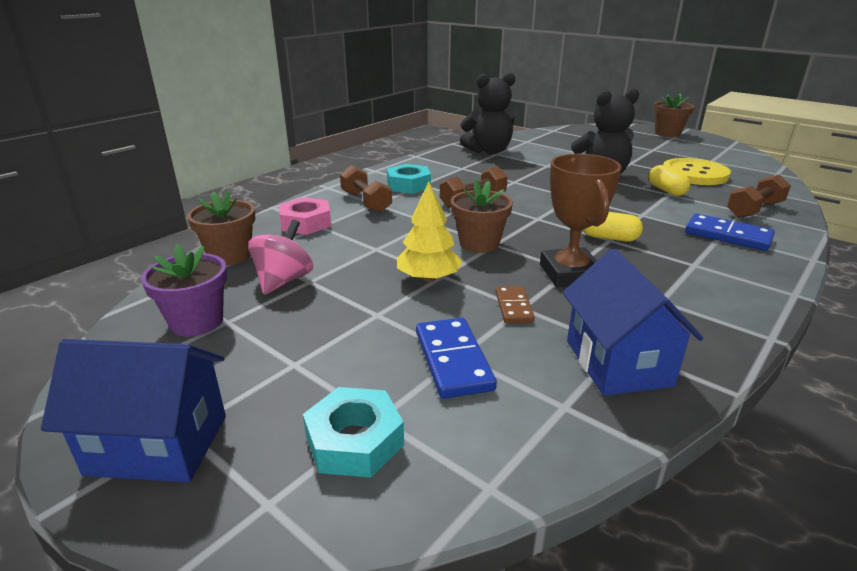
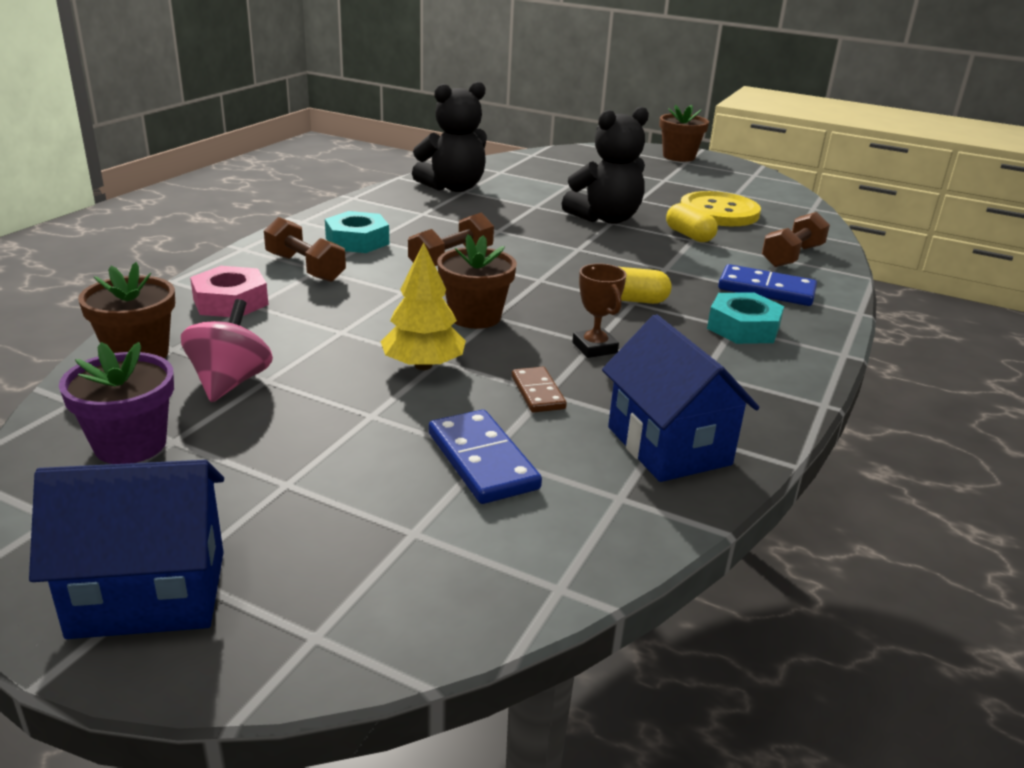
camera: 15 degrees left, 0 degrees up
turquoise nut [303,387,404,478] -> turquoise nut moved to [707,292,784,344]
brown trophy [540,154,622,287] -> brown trophy [572,263,627,358], size x0.58

